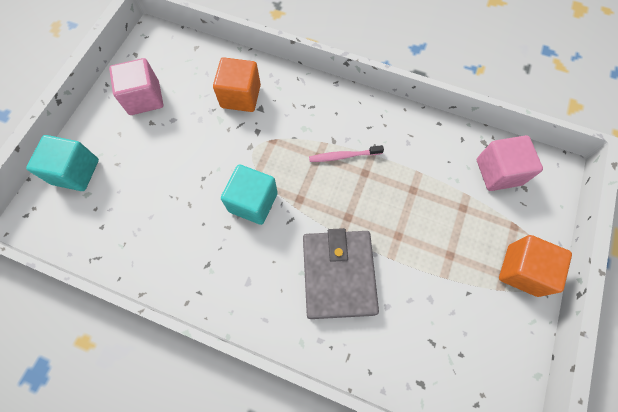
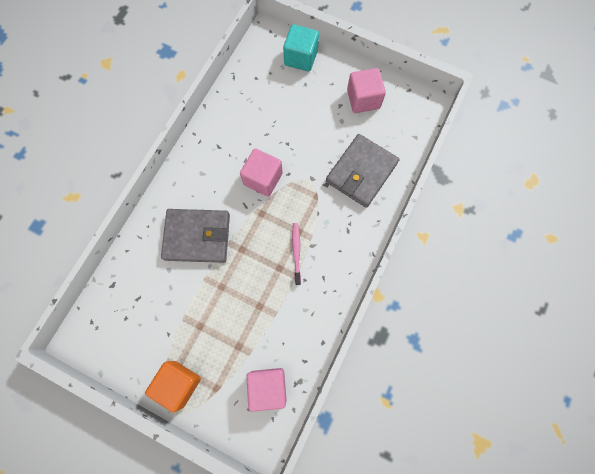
camera: 95 degrees right, 5 degrees up
orange cube [213,57,261,112] -> grey wallet [326,134,400,208]
turquoise cube [221,164,278,225] -> pink cube [240,148,283,197]

